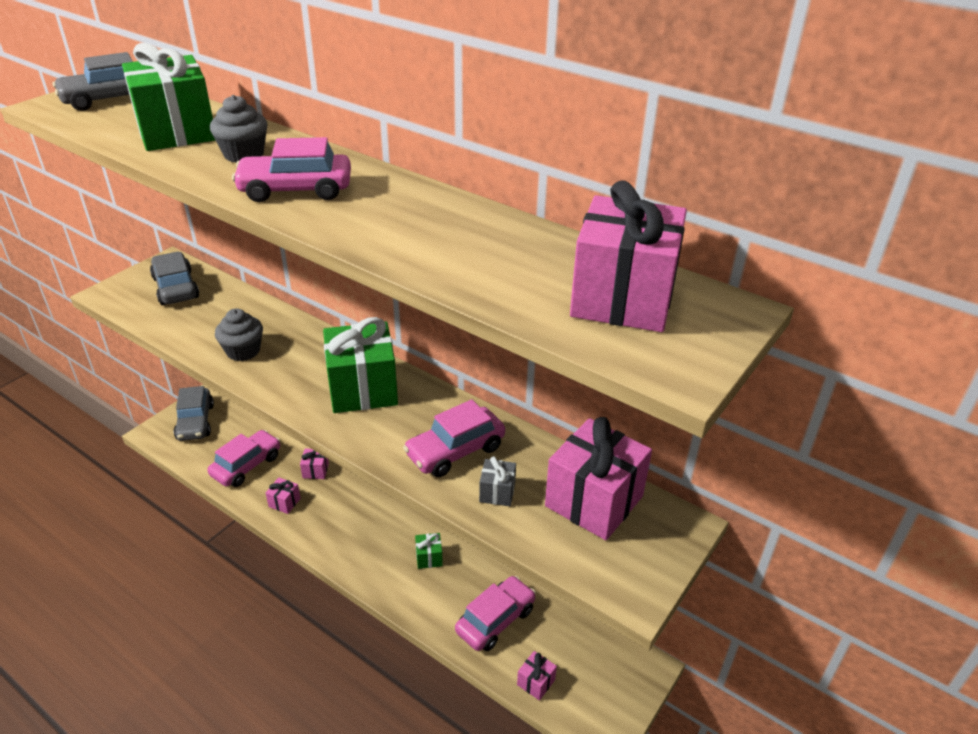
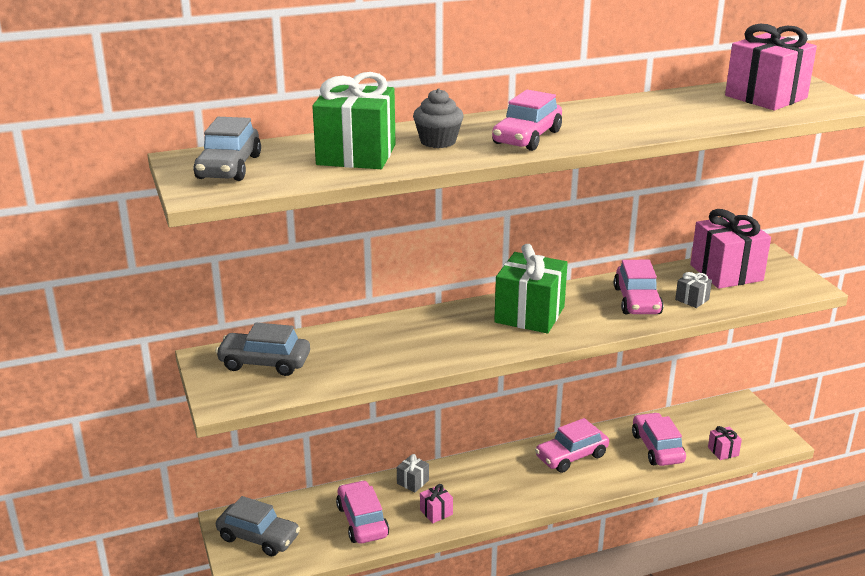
camera: 55 degrees left, 10 degrees down
grey cupcake [215,308,263,361] -> none
pink gift [300,449,329,479] -> grey gift [397,454,429,492]
green gift [415,533,443,569] -> pink car [535,418,609,473]

